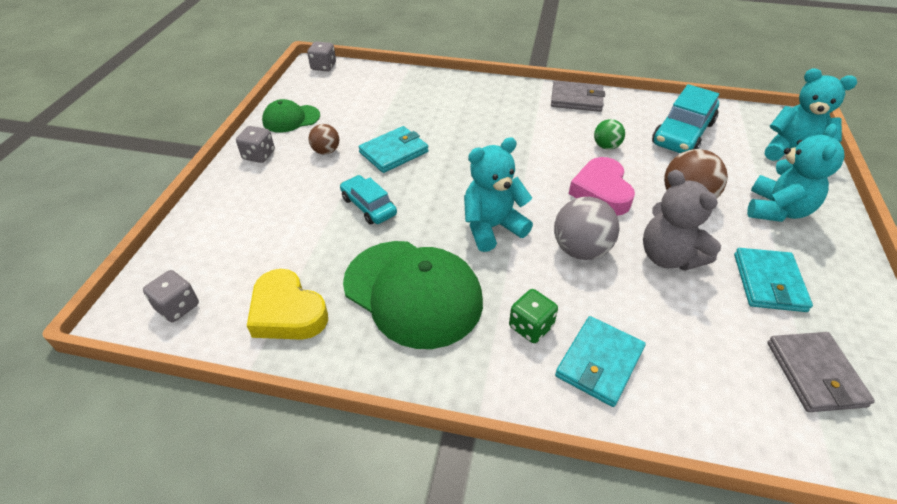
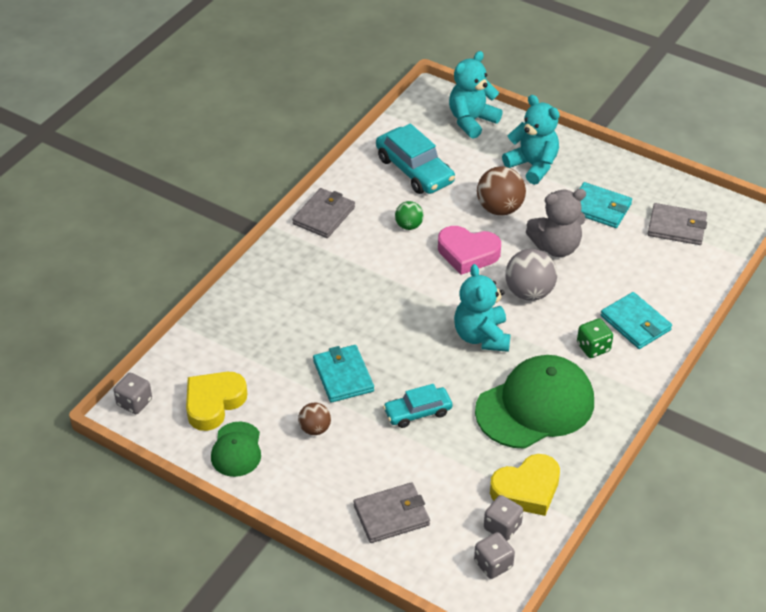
camera: 70 degrees left, 0 degrees up
grey dice [236,126,275,163] -> grey dice moved to [484,495,523,541]
none -> yellow heart [186,372,247,431]
none -> grey wallet [354,482,430,543]

